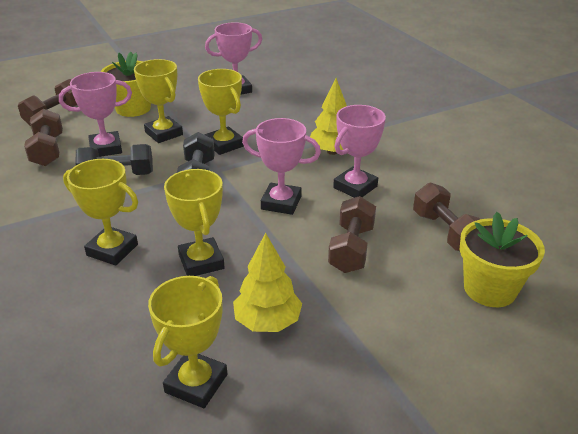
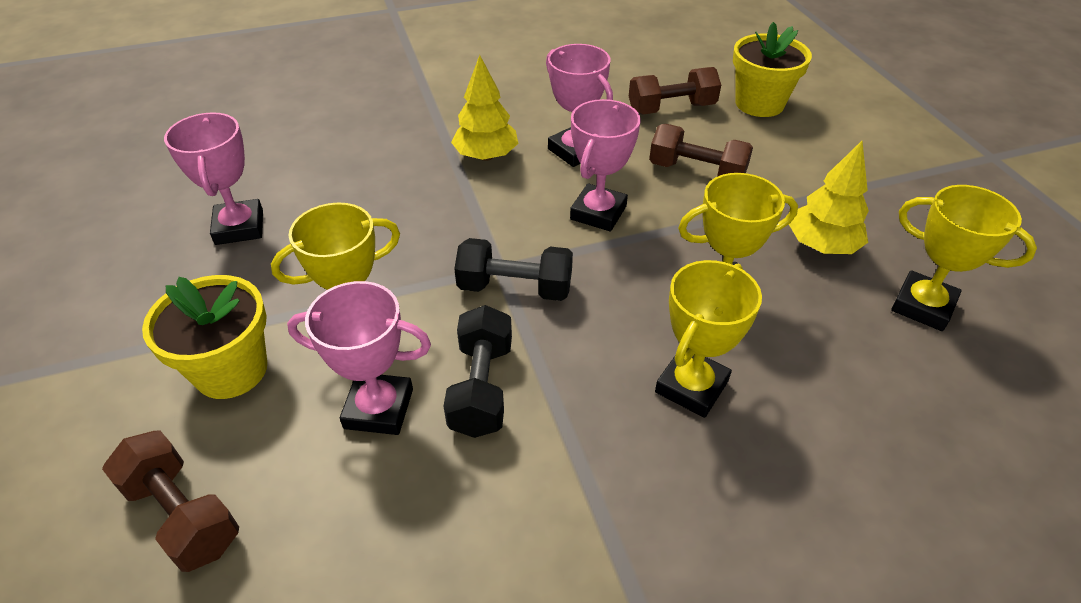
camera: 80 degrees left, 10 degrees up
brown dumbbell [24,109,63,166] -> none
pink trophy [59,72,132,157] -> pink trophy turned 75 degrees counterclockwise [287,281,431,435]
yellow trophy [198,69,244,155] -> none

